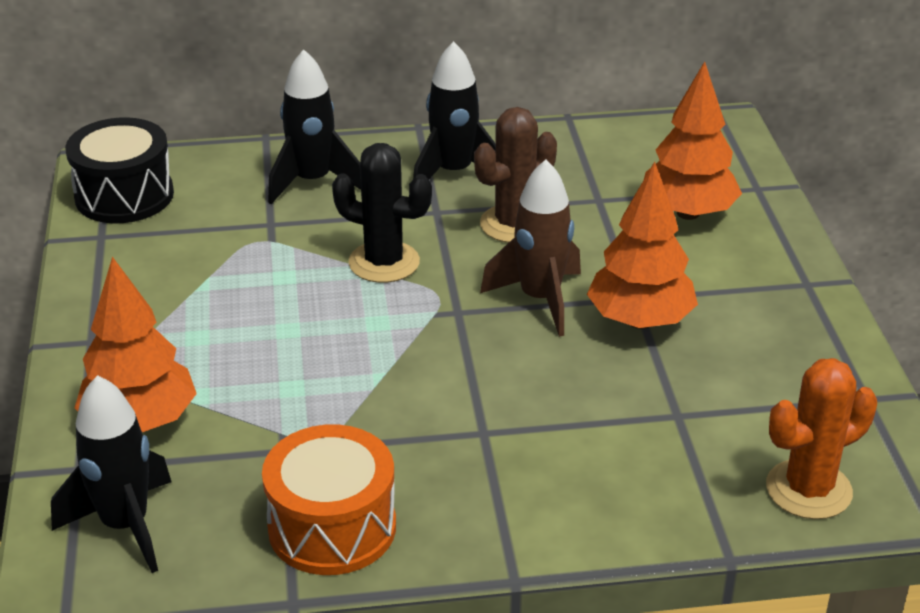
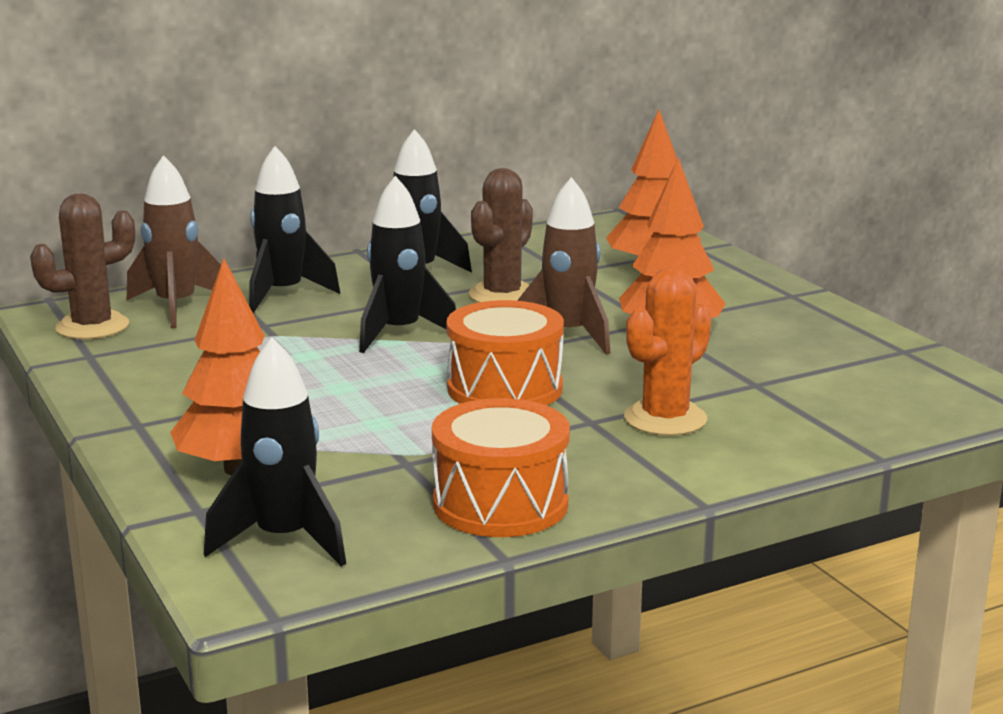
camera: 20 degrees left, 15 degrees down
black drum [65,117,174,223] -> brown cactus [30,194,135,339]
black cactus [332,143,432,283] -> black rocket [359,176,456,353]
orange cactus [766,358,877,519] -> orange cactus moved to [624,268,711,436]
none -> brown rocket [127,155,221,328]
none -> orange drum [446,300,564,406]

